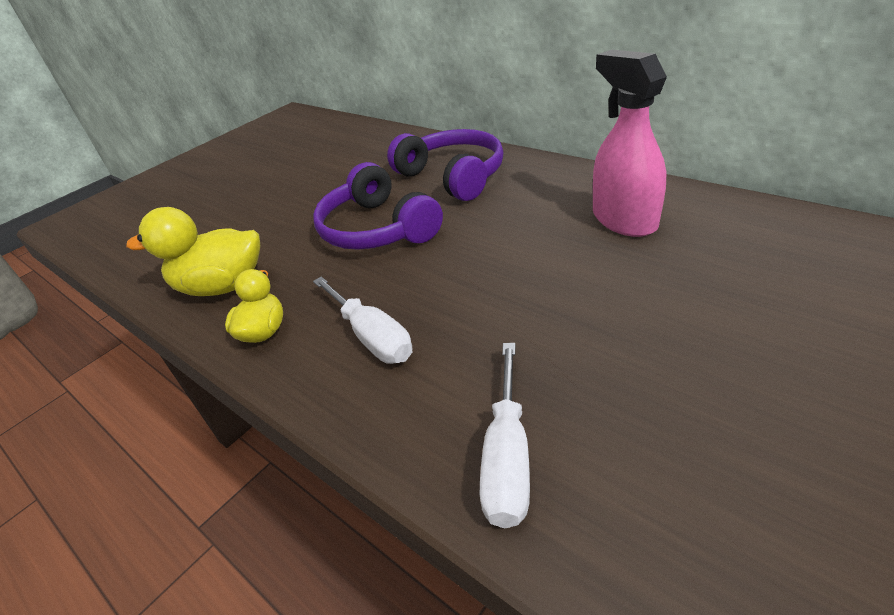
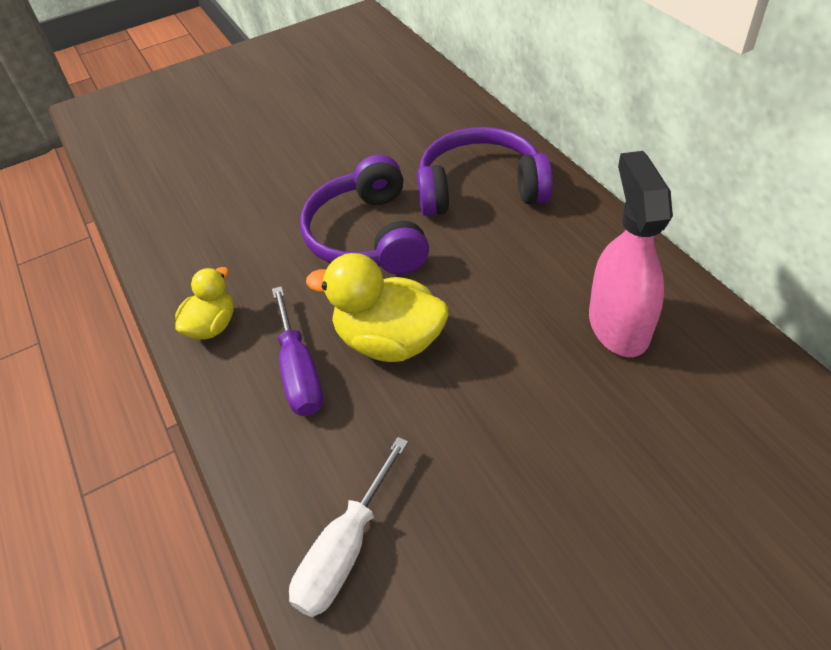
camera: 20 degrees right, 10 degrees up
yellow duck [126,207,260,296] -> yellow duck moved to [306,253,449,362]
white screwdriver [313,277,412,364] -> purple screwdriver [272,286,323,416]
purple headphones [387,129,504,201] -> purple headphones turned 75 degrees counterclockwise [417,127,553,216]

